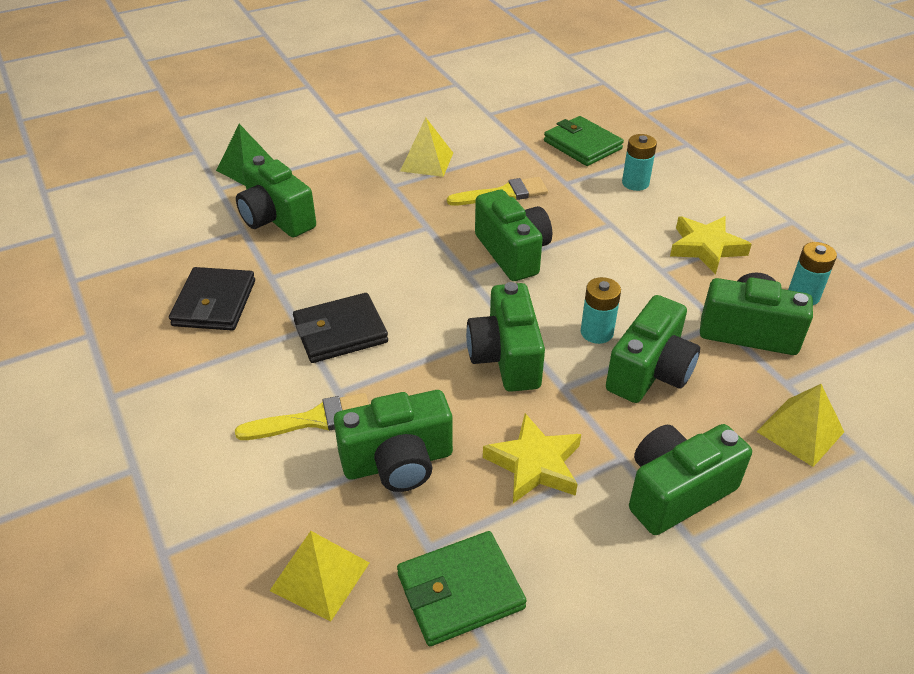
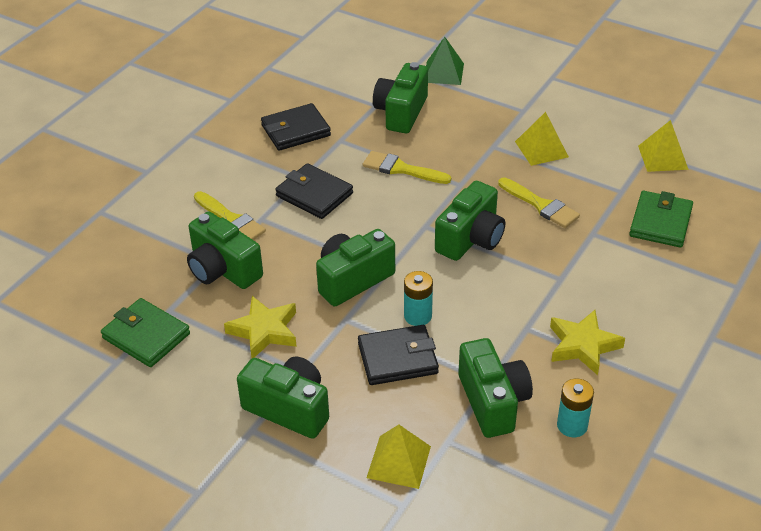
camera: 60 degrees right, 0 degrees up
yellow pyramid [270,531,370,622] -> yellow pyramid moved to [638,120,689,172]
green camera [606,295,700,403] -> black wallet [358,325,439,385]
turquoise battery [622,134,657,191] -> none
none -> yellow brush [363,151,451,184]

